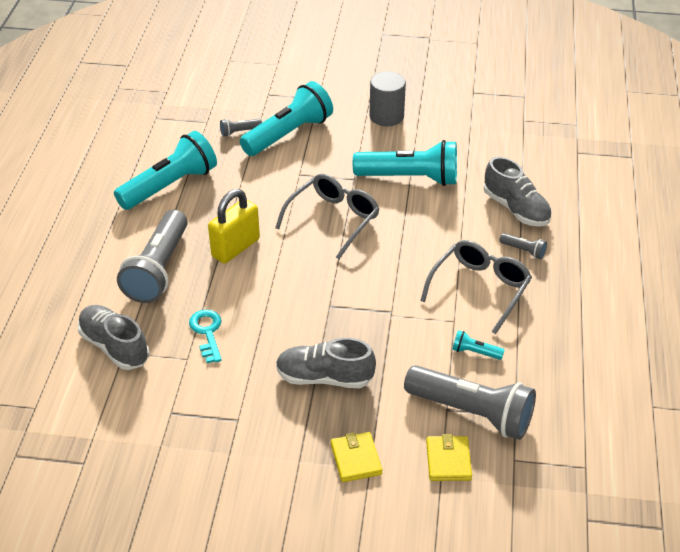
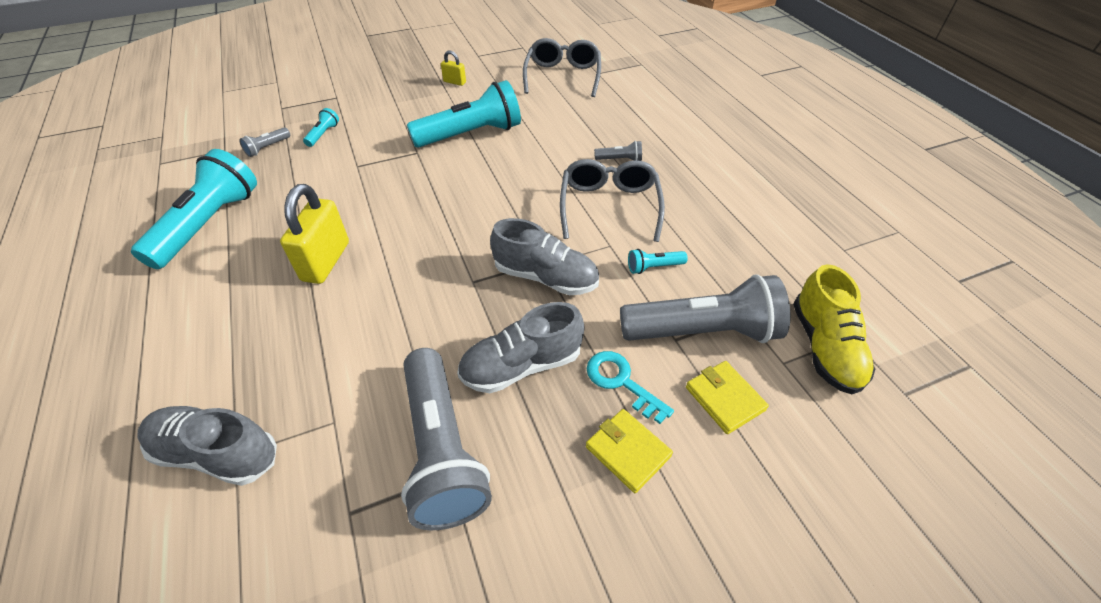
camera: 30 degrees left, 5 degrees up
grey flashlight [117,210,188,303] -> grey flashlight moved to [401,348,492,530]
turquoise key [189,309,222,363] -> turquoise key moved to [587,351,674,424]
turquoise flashlight [240,81,333,156] -> turquoise flashlight [303,108,339,147], size x0.42
grey glasses [275,174,380,259] -> grey glasses moved to [523,38,601,97]
grey cylinder [370,71,406,126] -> none
grey shoe [484,156,552,227] -> grey shoe moved to [490,218,599,295]
none -> yellow padlock [441,50,466,86]
none -> yellow shoe [793,264,875,394]

